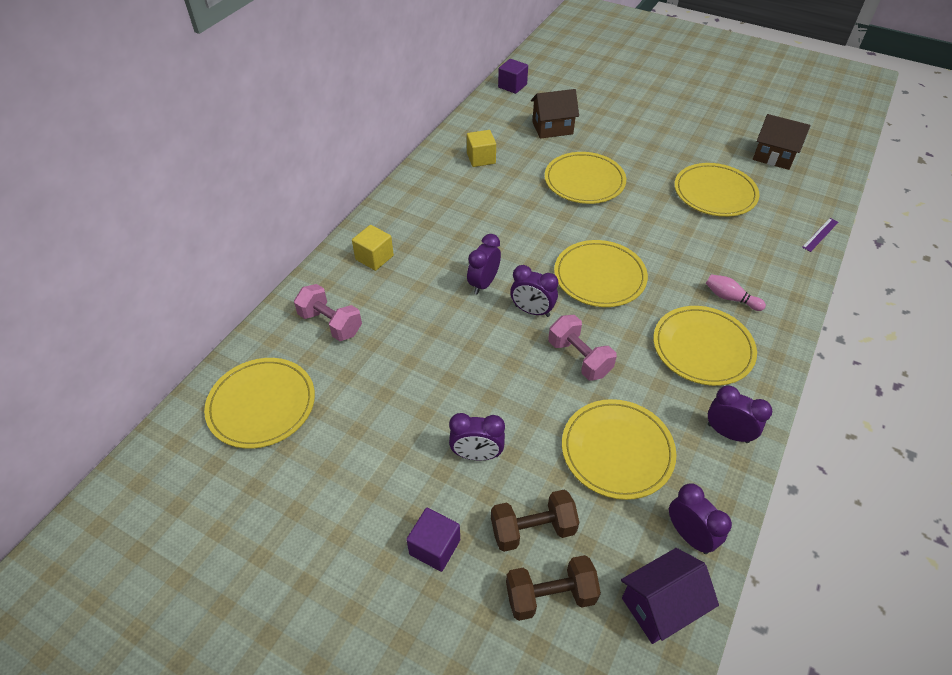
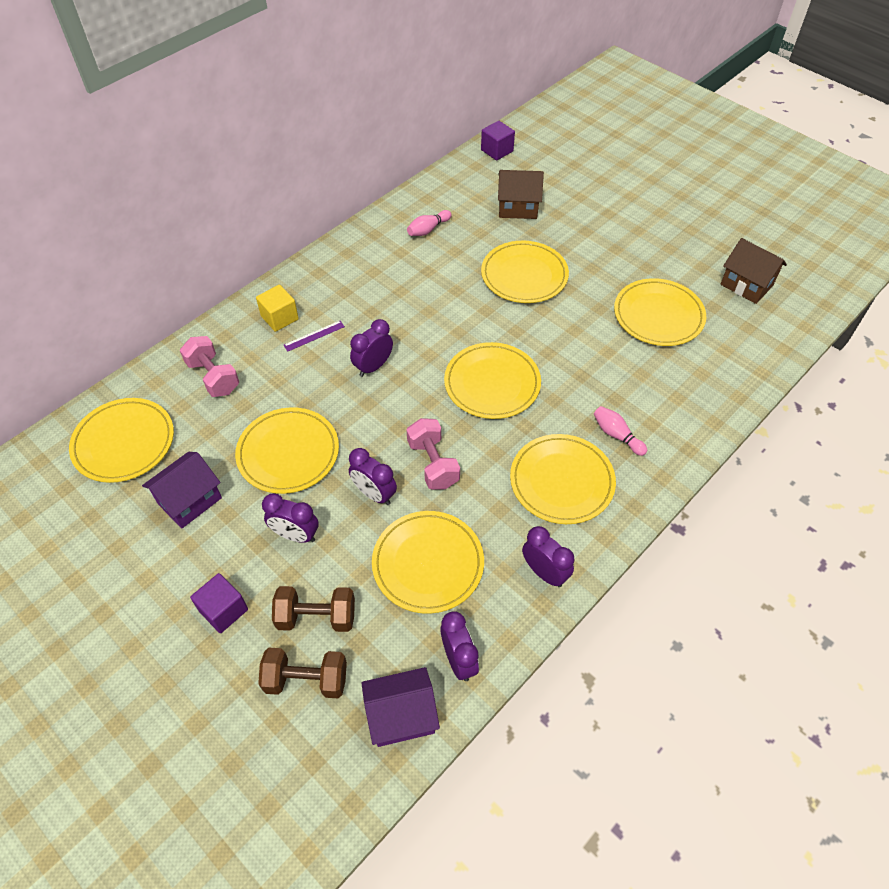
camera: 15 degrees right, 5 degrees up
yellow cube [467,130,496,167] -> pink bowling pin [407,210,451,236]
purple clock [510,265,558,317] -> purple clock moved to [349,448,397,505]
purple ruler [802,218,838,252] -> purple ruler moved to [284,321,345,352]
none -> purple house [142,452,222,529]
none -> yellow plate [235,407,339,494]

